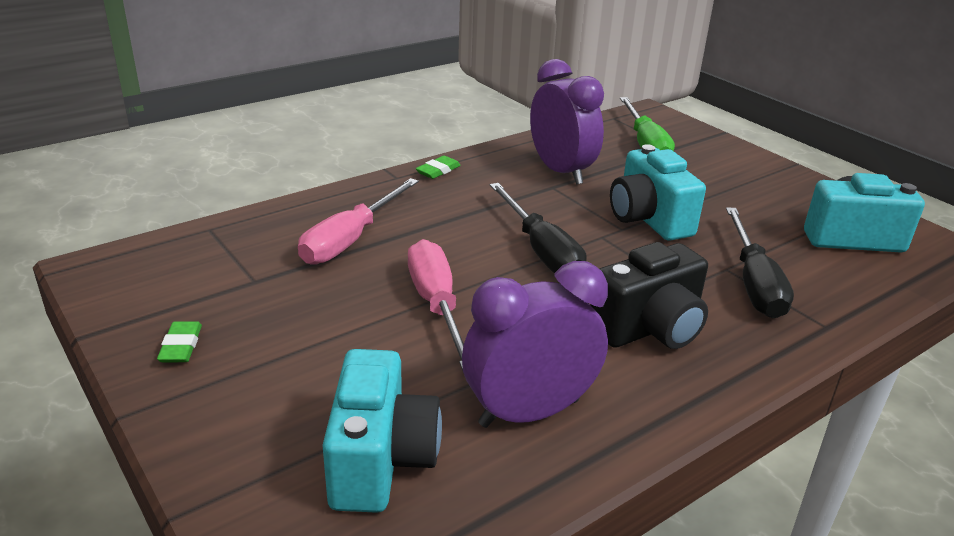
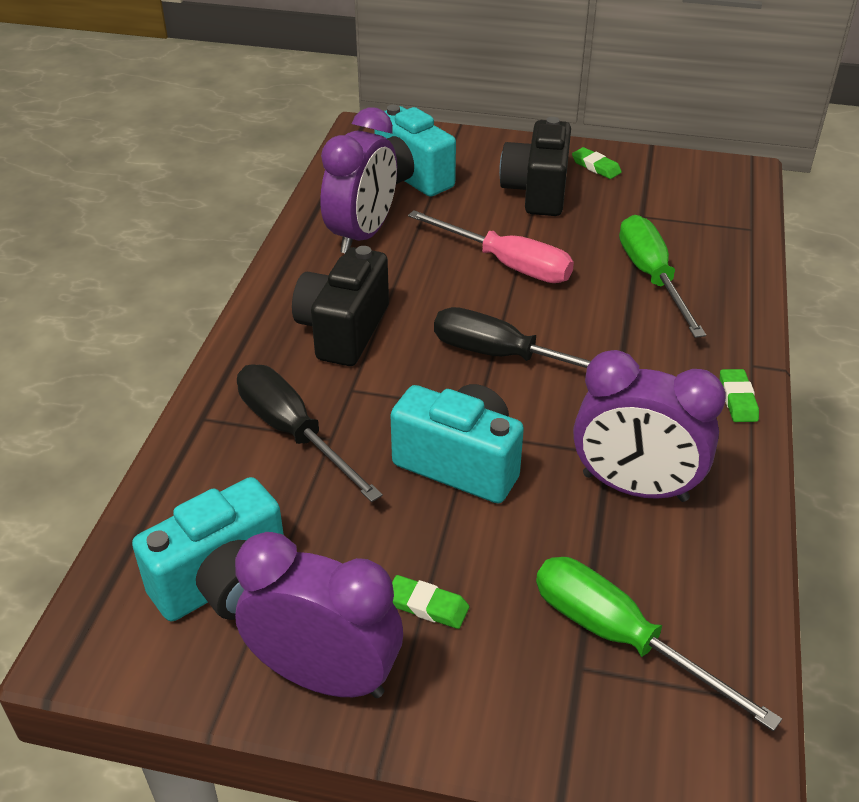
camera: 140 degrees right, 10 degrees up
pink screwdriver [298,178,419,265] -> green screwdriver [619,215,706,338]
none -> purple clock [235,532,403,698]
none -> green eraser [392,575,469,629]
none -> black camera [499,117,571,216]

